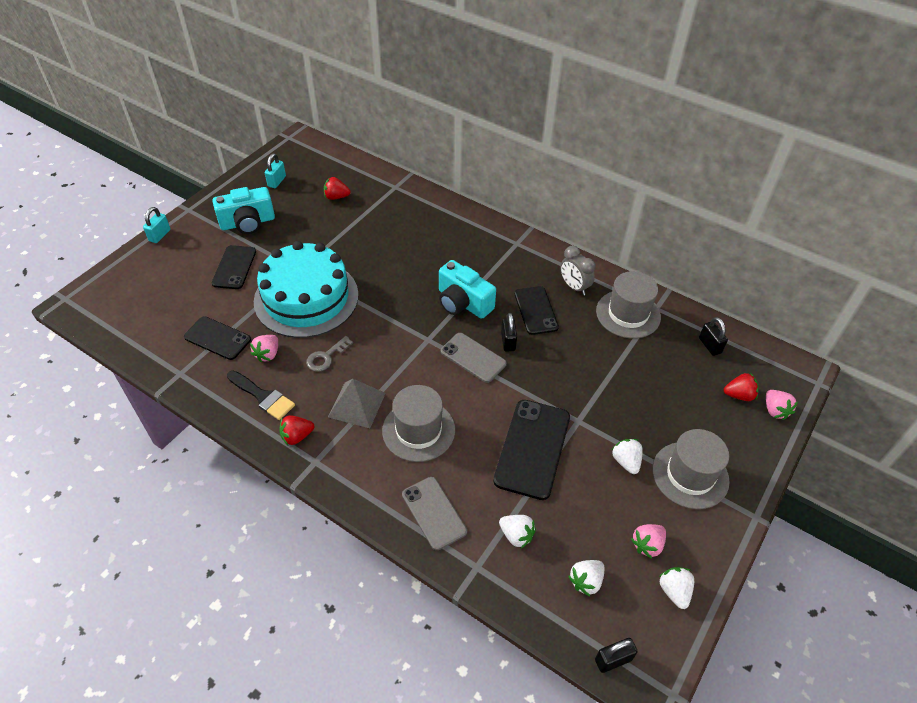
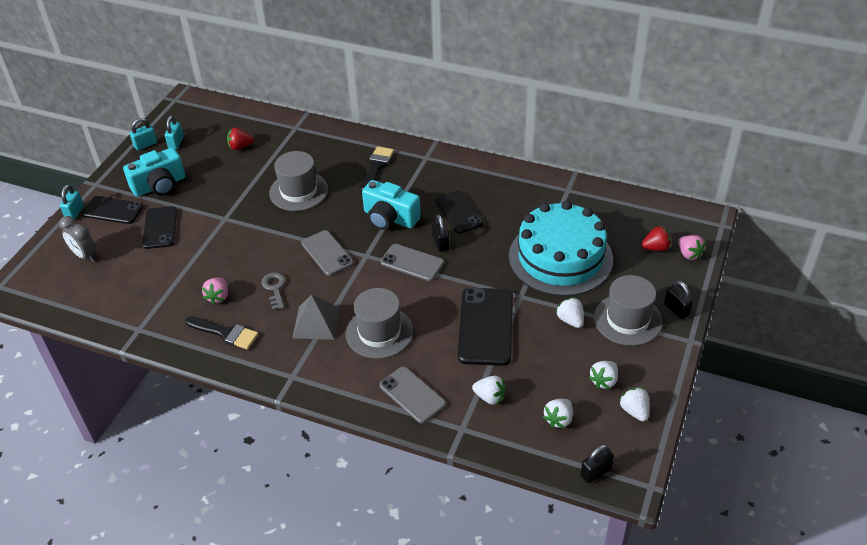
camera: 10 degrees left, 5 degrees down
black phone [184,316,251,360] -> black phone moved to [82,196,143,224]
turquoise cake [254,241,359,338] -> turquoise cake moved to [509,201,613,296]
red strawberry [279,415,314,445] -> none
grey key [306,336,353,372] -> grey key turned 135 degrees clockwise [261,272,285,310]
grey clock [560,246,596,295] -> grey clock moved to [59,216,96,262]
grey hat [596,271,661,339] -> grey hat moved to [269,151,328,211]
pink strawberry [631,524,666,559] -> white strawberry [589,361,618,389]
black padlock [699,317,728,356] -> black padlock moved to [664,280,693,319]
none -> turquoise padlock [130,118,157,150]
none -> grey phone [301,230,354,276]
none -> black brush [360,146,394,192]

